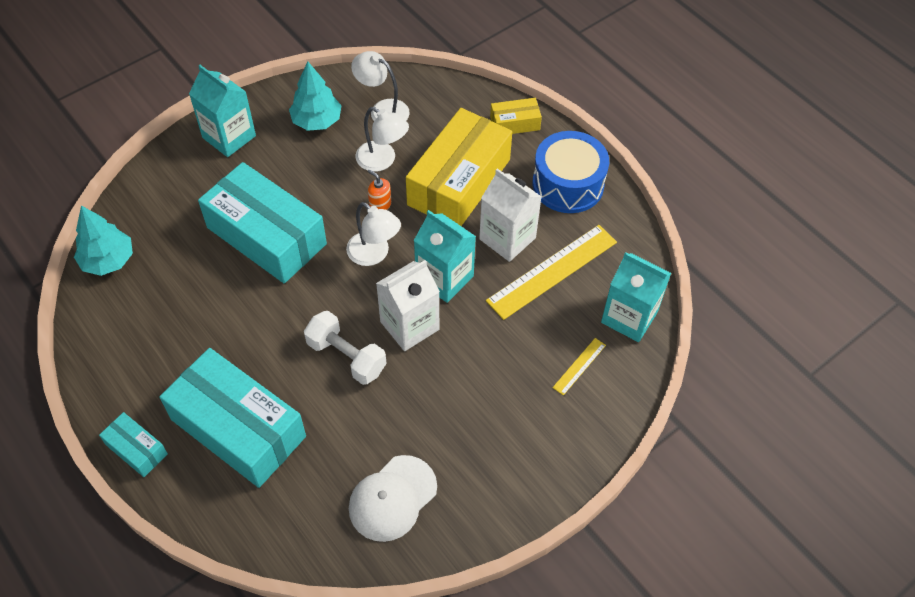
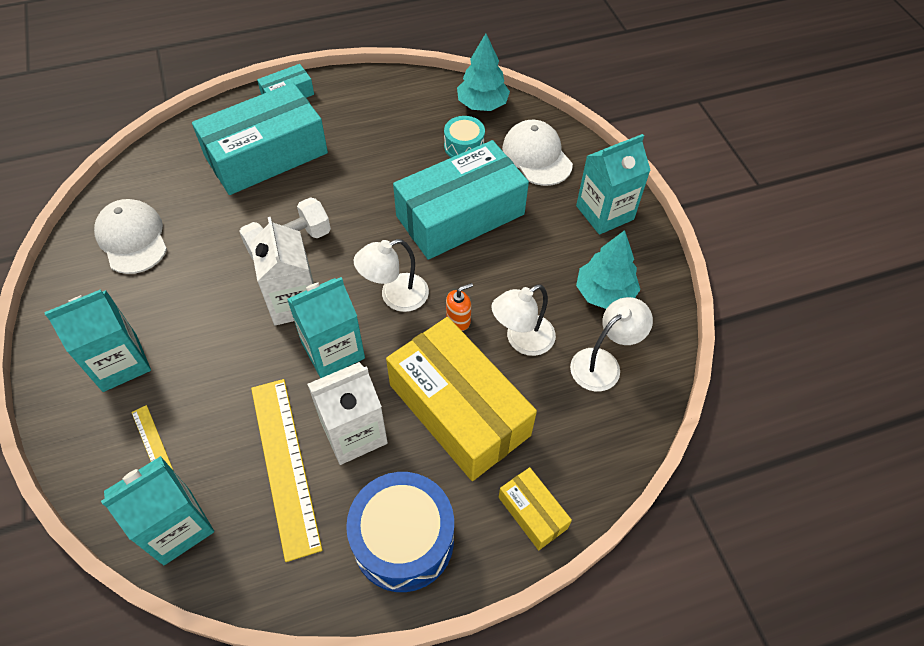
camera: 110 degrees right, 0 degrees up
yellow box [490,98,542,134] -> yellow box turned 45 degrees counterclockwise [498,467,572,550]
none -> turquoise carton [44,289,151,392]
none -> turquoise drum [444,116,485,158]
none -> white cap [502,120,573,186]

